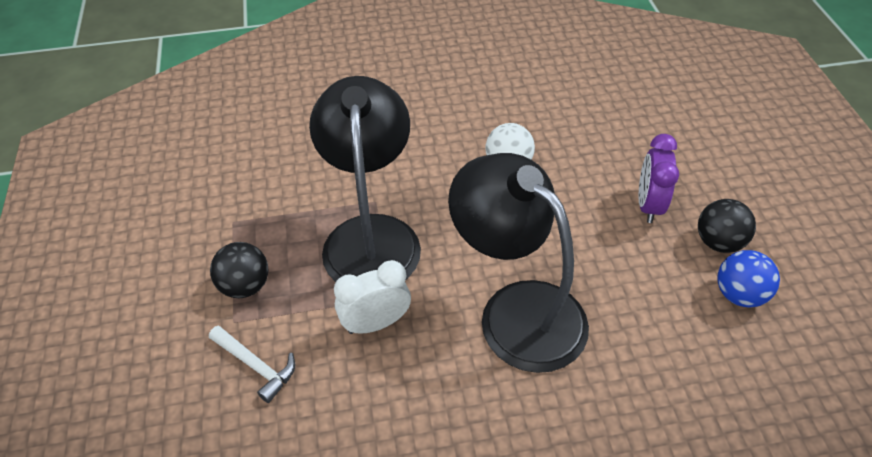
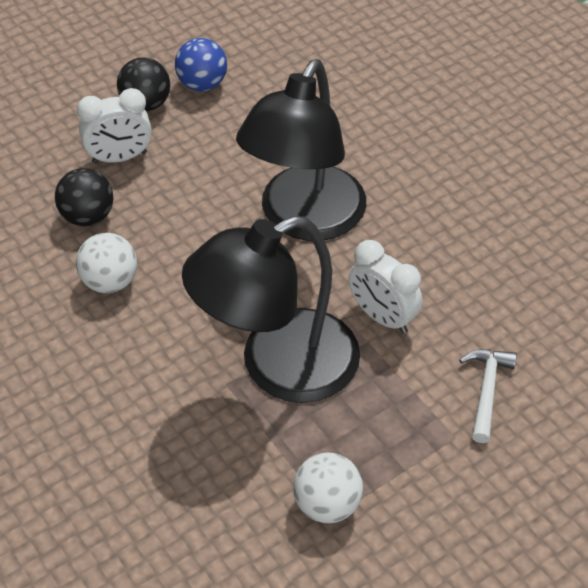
camera: 115 degrees left, 0 degrees up
black ball [210,242,269,298] -> black ball moved to [55,168,114,226]
purple clock [639,134,679,223] -> white clock [77,88,152,164]
none -> white ball [293,452,363,523]

